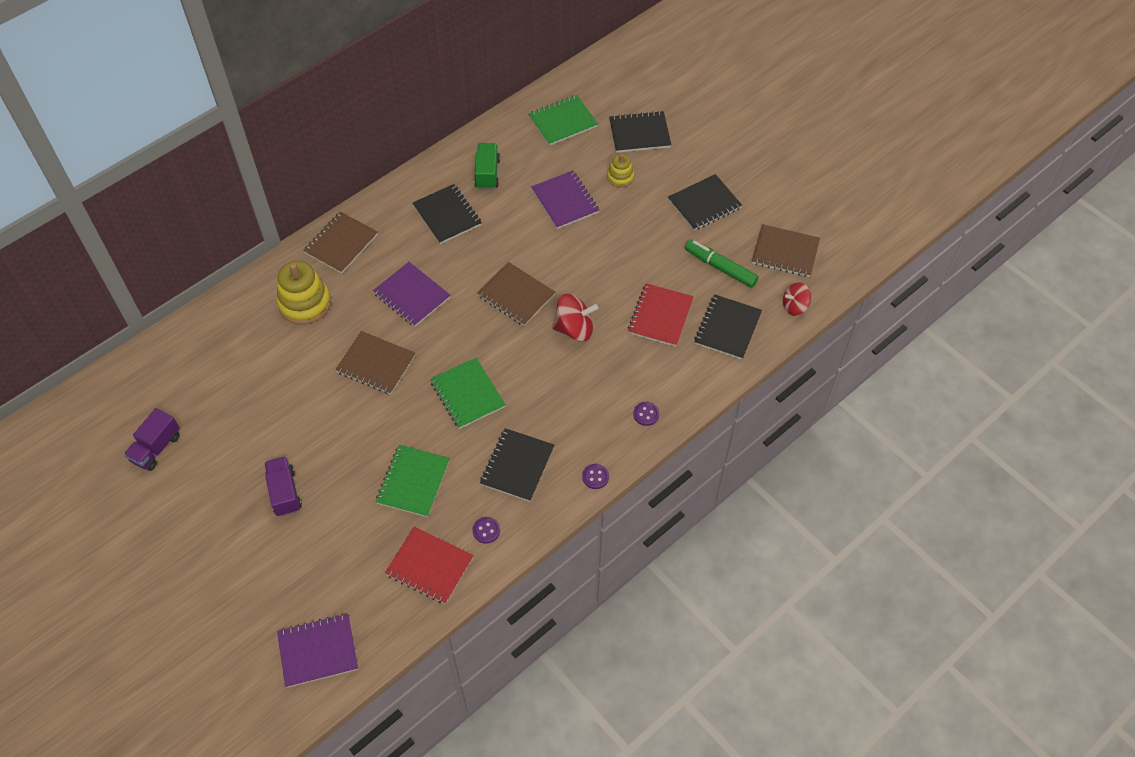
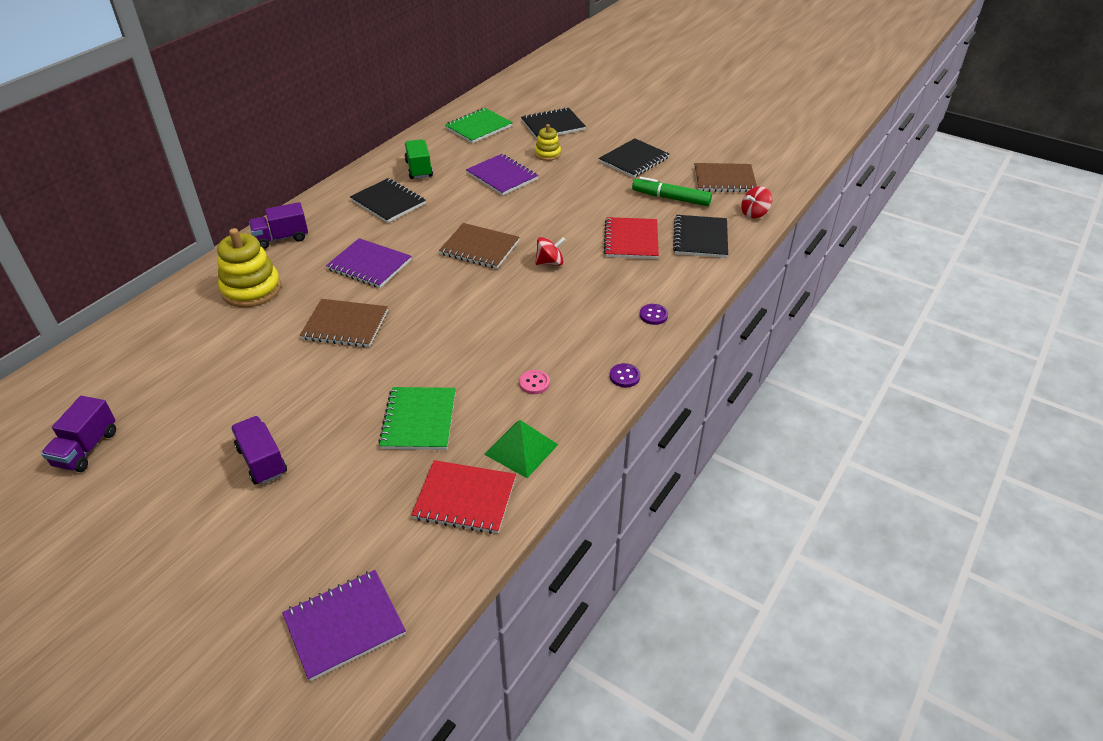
camera: 15 degrees left, 15 degrees down
brown notebook [303,211,378,274] -> purple truck [249,202,308,249]
green notebook [430,358,506,429] -> none
purple button [473,517,500,544] -> green pyramid [484,420,558,478]
black notebook [480,428,554,502] -> pink button [519,370,550,394]
red spinning top [553,294,598,342] -> red spinning top [535,237,565,266], size x0.66

